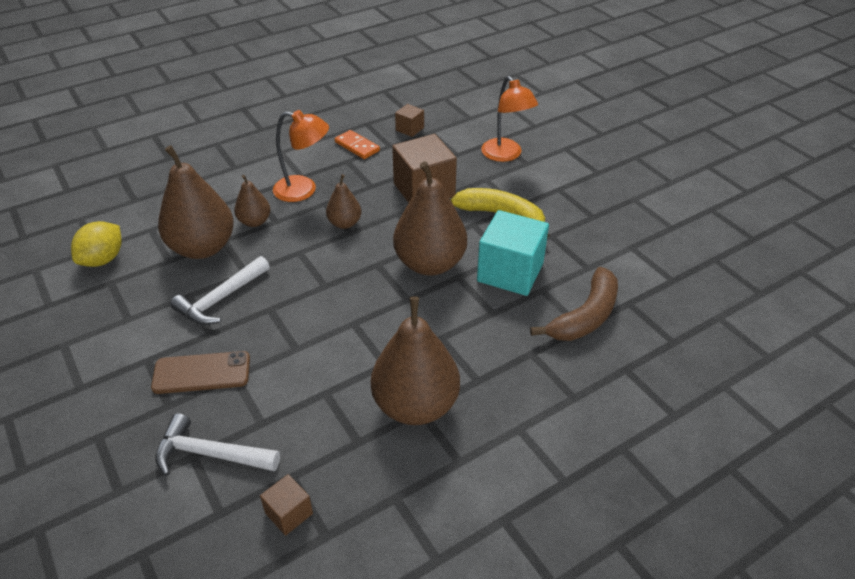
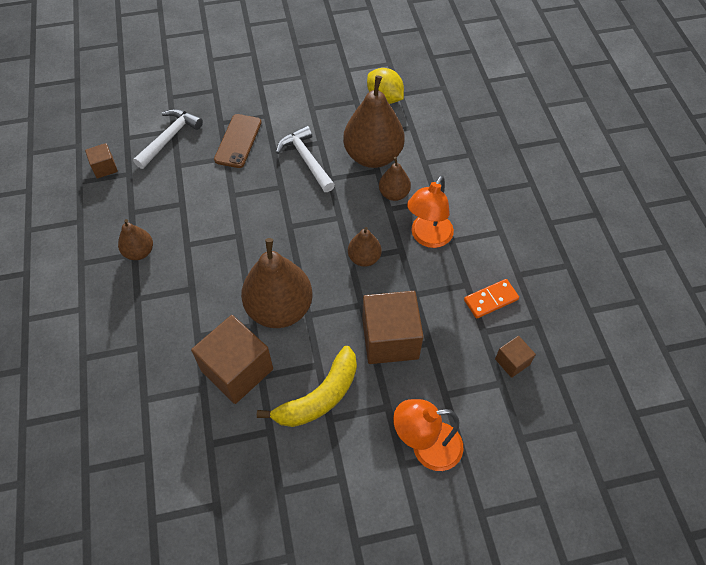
camera: 110 degrees right, 15 degrees up
brown pear [371,296,460,425] -> brown pear [118,219,153,260], size x0.51
turquoise cube [477,210,549,296] -> brown cube [191,315,273,404]
brown banana [530,267,618,341] -> none

